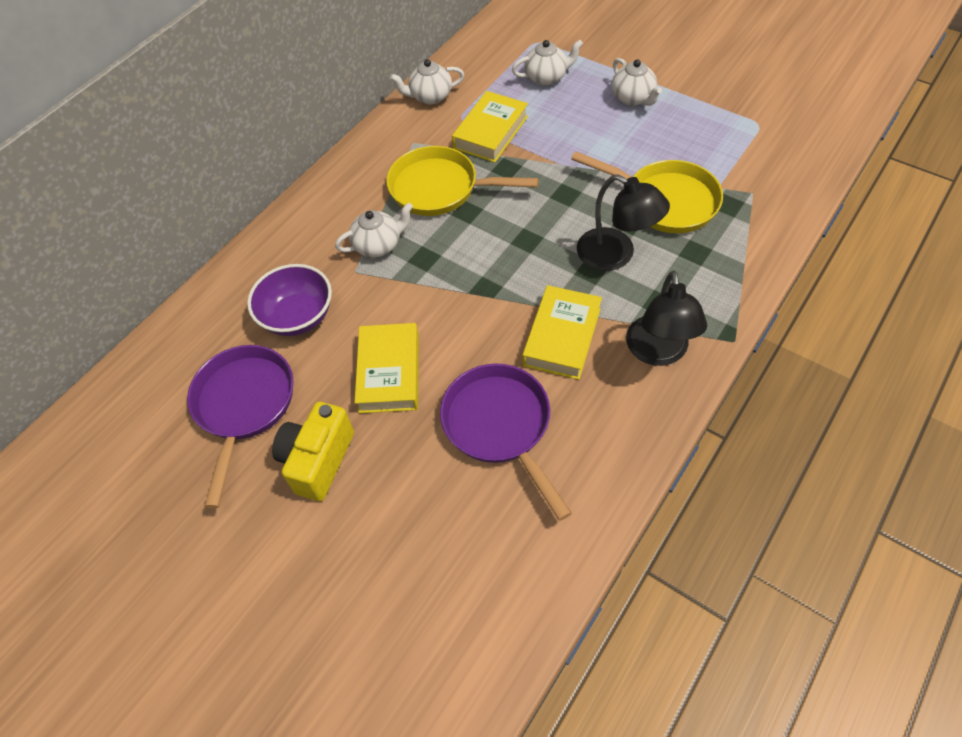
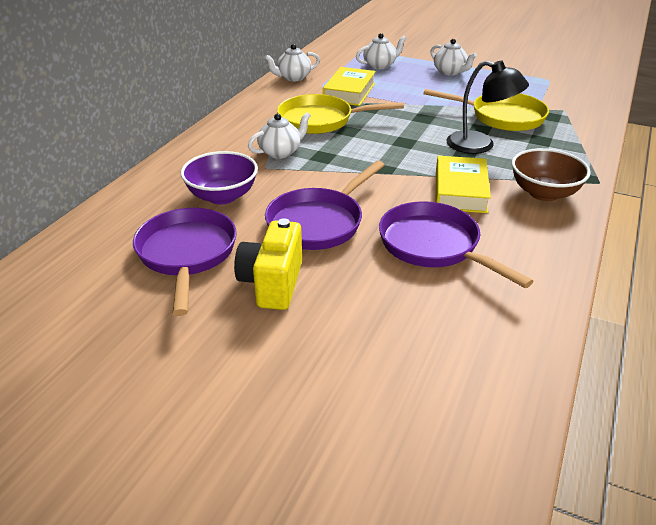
camera: 15 degrees left, 20 degrees down
yellow book [355,323,419,413] -> purple pan [265,161,385,250]
black lamp [626,270,707,366] -> brown bowl [512,148,591,201]

